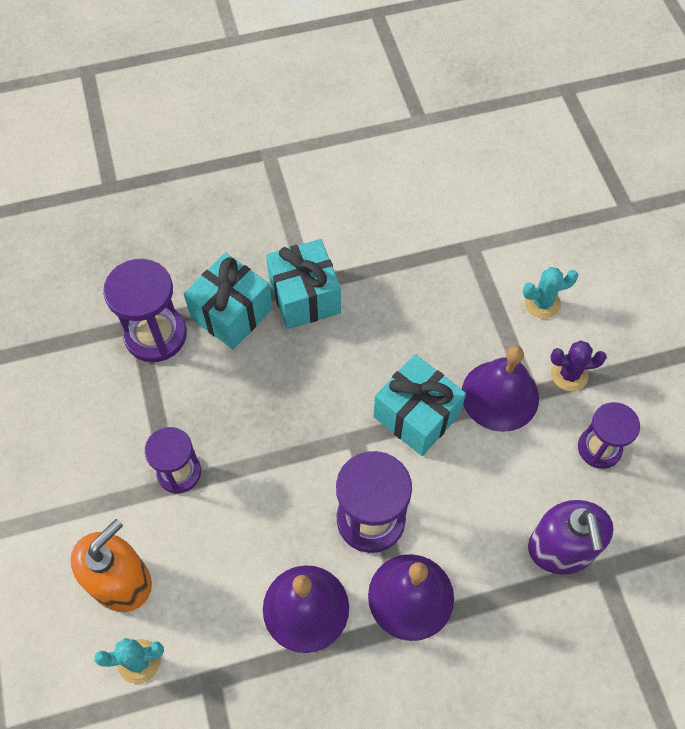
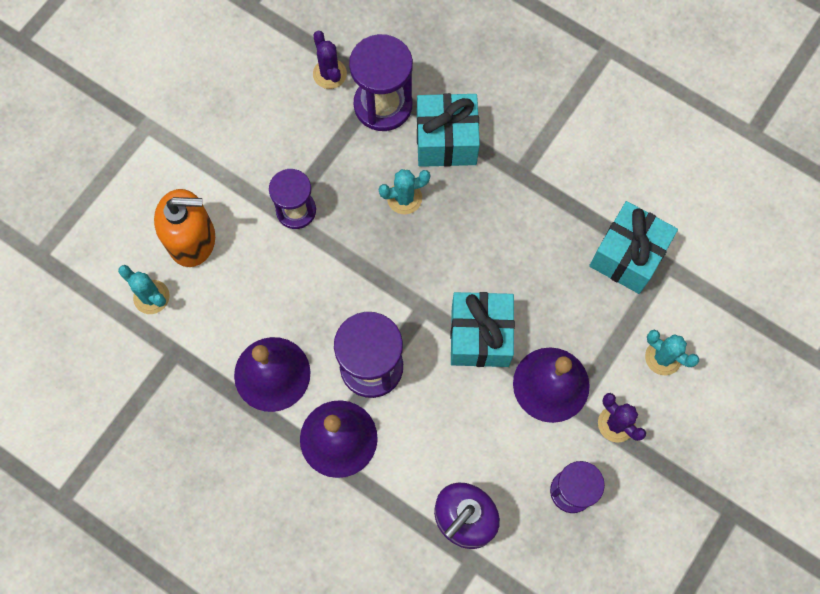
camera: 50 degrees right, 10 degrees up
turquoise gift [266,239,341,329] -> turquoise gift moved to [589,201,678,294]
none -> purple cactus [313,31,347,89]
none -> turquoise cactus [379,169,430,214]

